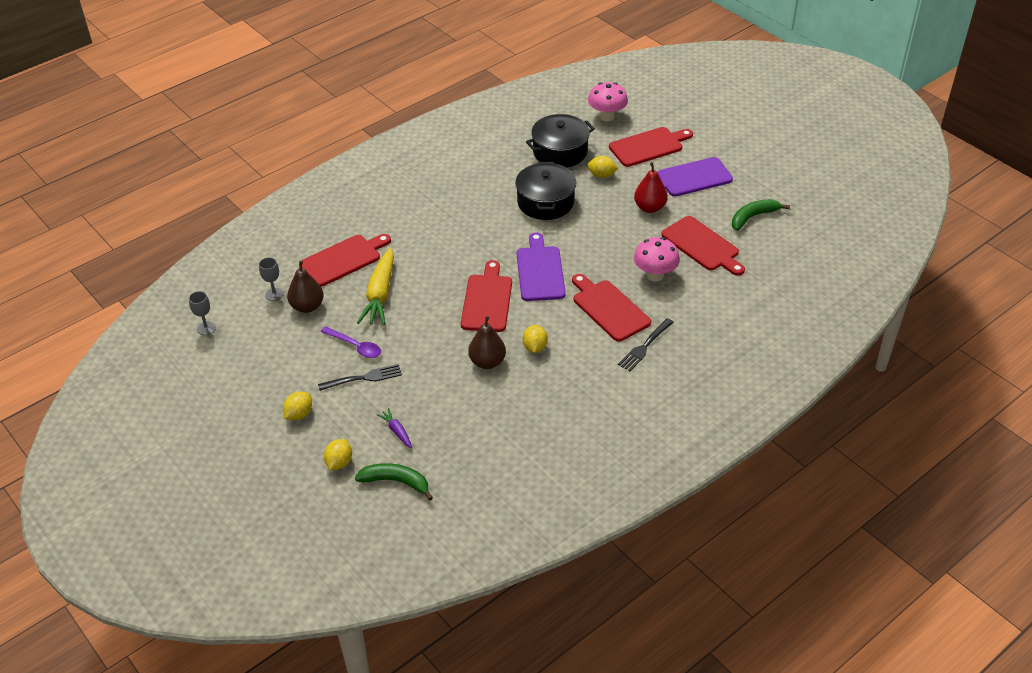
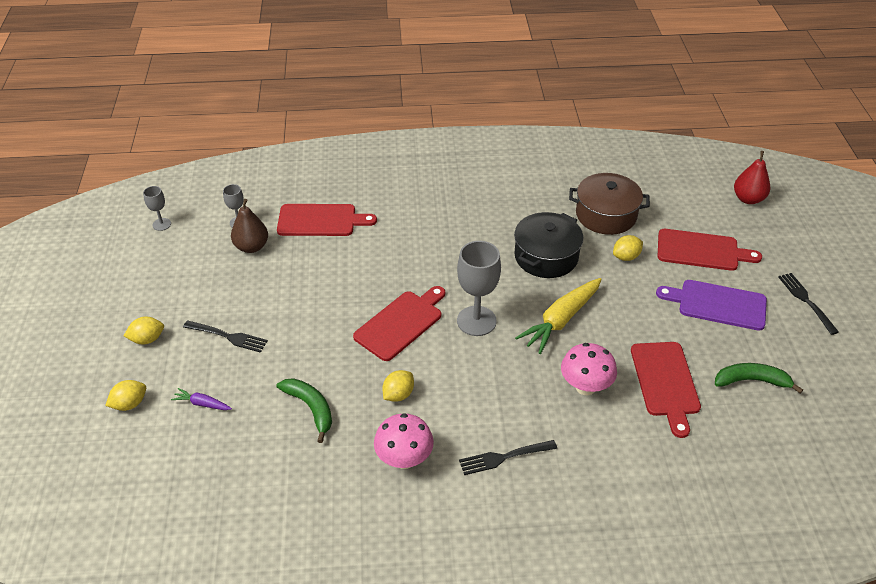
camera: 35 degrees right, 0 degrees up
purple spoon [321,326,381,358] -> none
green banana [355,463,433,501] -> green banana moved to [277,378,332,443]
yellow carrot [357,247,394,325] -> yellow carrot moved to [515,278,602,354]
purple carrot [377,408,412,449] -> purple carrot turned 75 degrees counterclockwise [171,388,232,410]
brown pear [468,316,506,369] -> none
purple cutting board [517,232,566,301] -> grey goblet [457,241,501,336]
black pot [526,114,595,168] -> brown pot [569,173,650,235]
red cutting board [572,274,651,342] -> none
yellow lemon [587,156,619,178] -> yellow lemon turned 75 degrees counterclockwise [613,235,643,261]
pink mushroom [588,82,628,122] -> pink mushroom moved to [374,413,434,469]
red pear [634,162,668,213] -> red pear moved to [734,151,770,204]
none -> black fork [778,273,839,335]

